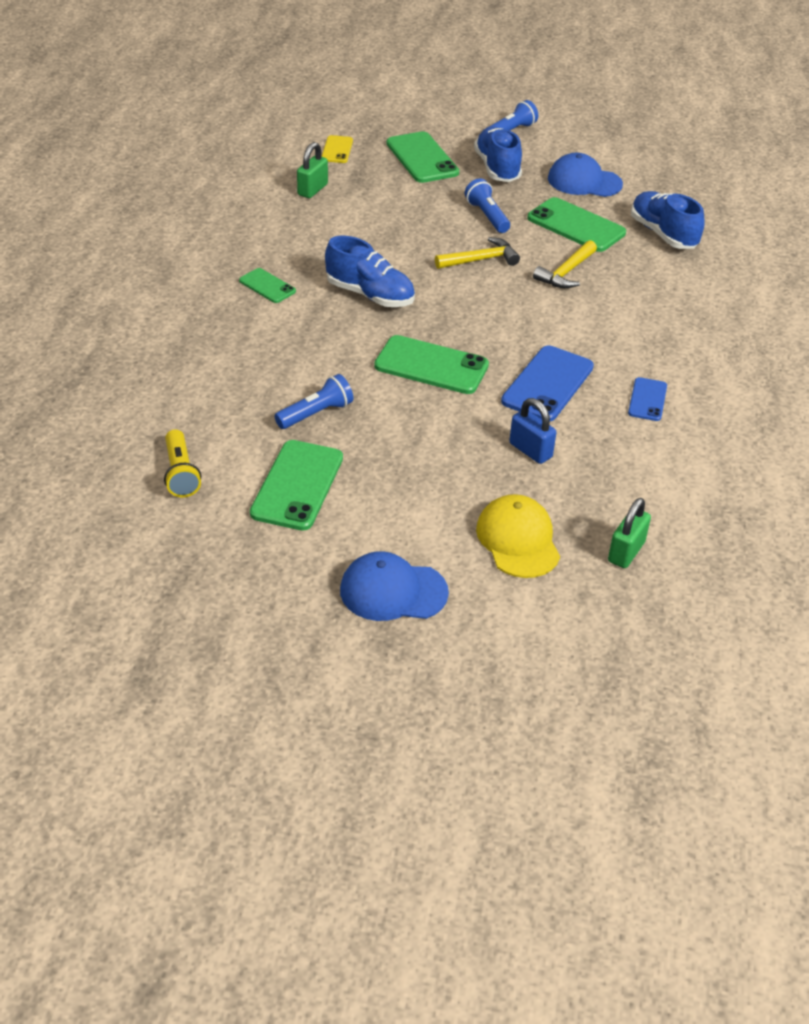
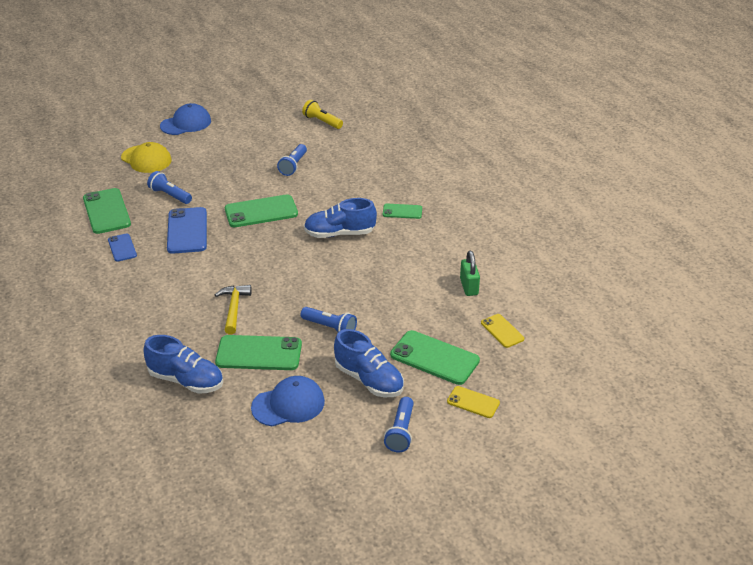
camera: 145 degrees right, 5 degrees down
green phone [250,440,343,531] -> green phone moved to [83,188,131,234]
yellow hammer [435,237,520,269] -> none
blue padlock [509,398,556,464] -> blue flashlight [147,171,192,204]
green padlock [608,498,651,568] -> none
none -> yellow phone [447,386,500,418]

